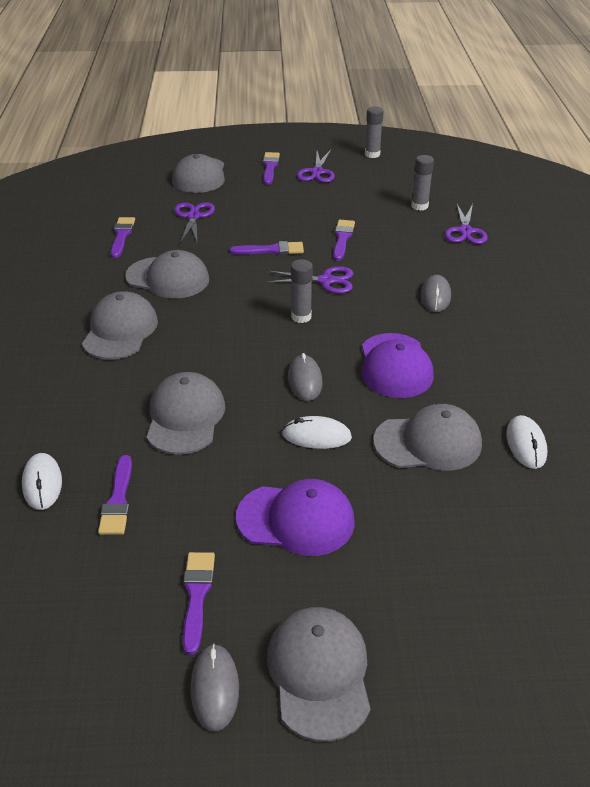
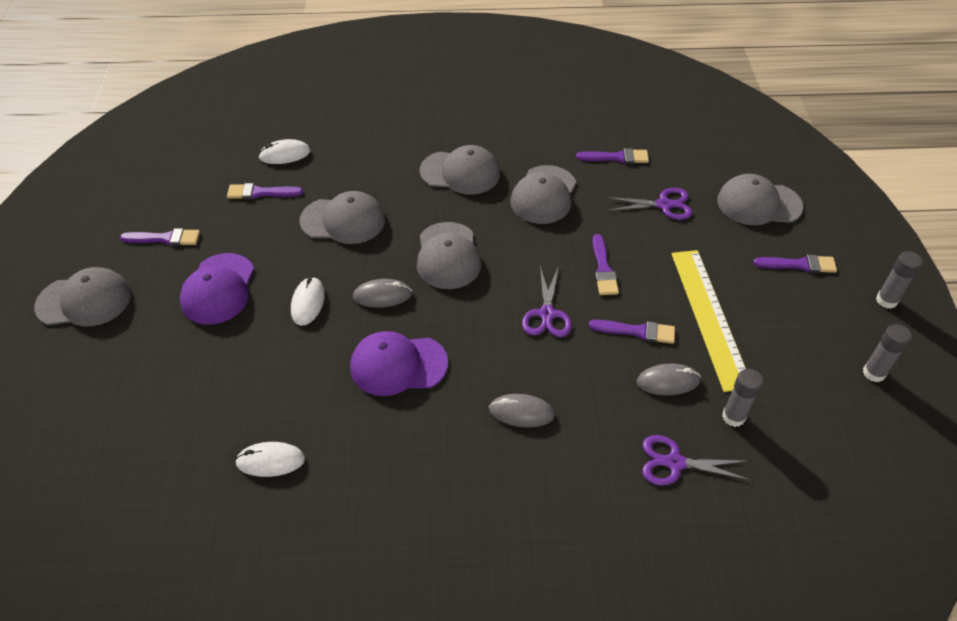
camera: 90 degrees right, 10 degrees up
grey mouse [190,644,239,732] -> grey mouse moved to [637,364,701,395]
grey glue stick [291,259,313,323] -> grey glue stick moved to [876,251,923,309]
purple scissors [297,150,335,183] -> none
grey cap [373,404,482,471] -> grey cap moved to [417,222,481,289]
none -> yellow ruler [672,250,746,392]

